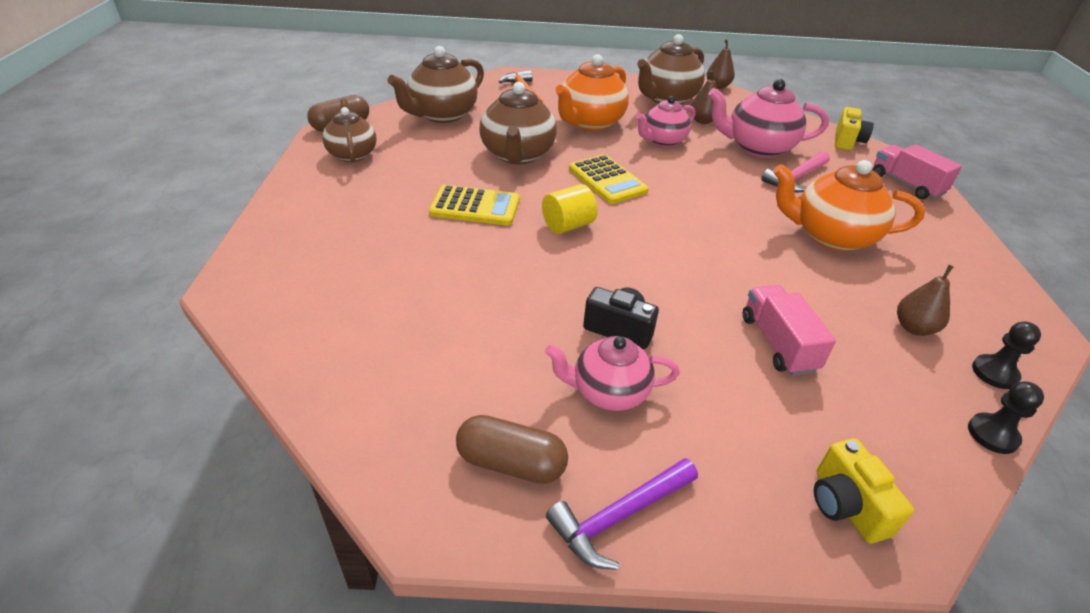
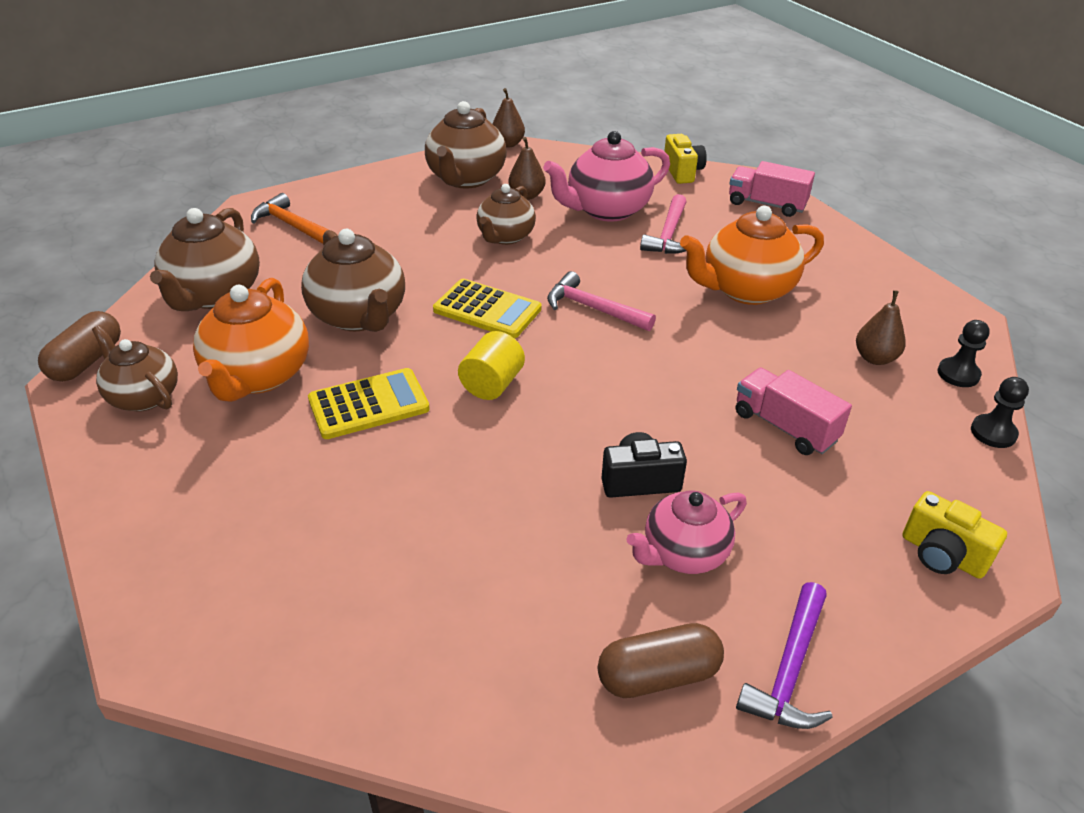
camera: 30 degrees left, 0 degrees up
orange teapot [555,54,629,131] -> orange teapot moved to [193,278,309,402]
pink teapot [636,96,695,147] -> brown teapot [476,184,536,245]
none -> pink hammer [547,271,656,331]

